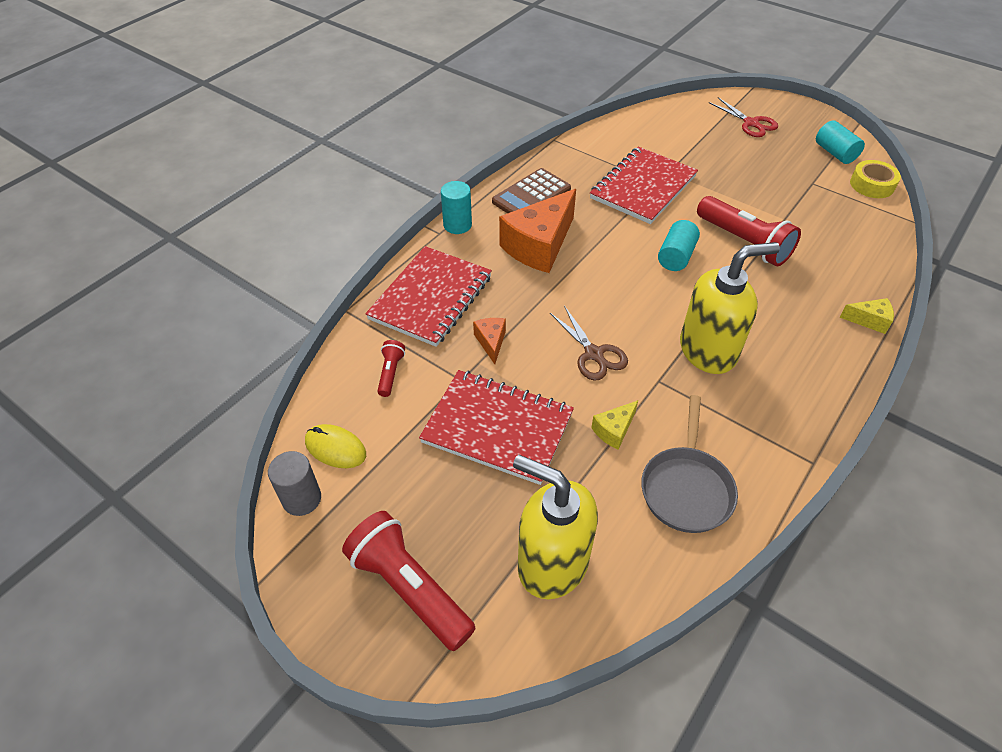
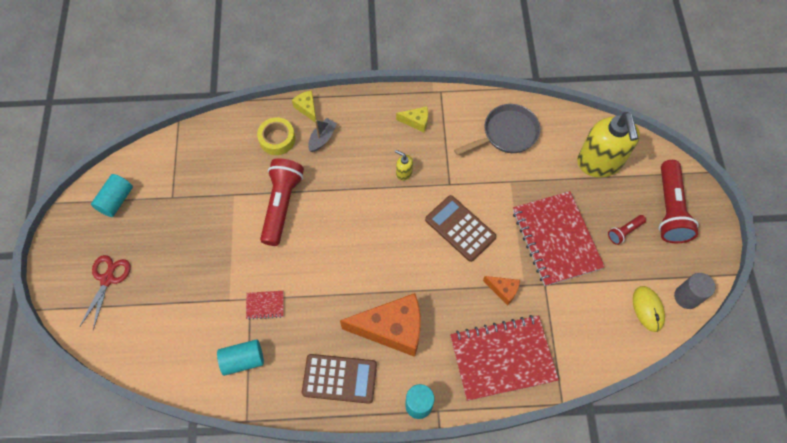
camera: 130 degrees left, 15 degrees up
red flashlight [377,340,405,397] -> red flashlight moved to [608,215,646,245]
orange cheese [473,318,506,364] -> orange cheese turned 105 degrees counterclockwise [483,276,520,306]
brown scissors [550,306,628,381] -> brown calculator [425,195,496,262]
red notebook [590,147,698,224] -> red notebook [246,291,284,320], size x0.41
yellow cheese [591,400,638,450] -> yellow cheese moved to [396,107,428,132]
turquoise cylinder [658,220,700,271] -> turquoise cylinder moved to [217,339,264,376]
yellow soap dispenser [680,242,780,374] -> yellow soap dispenser [395,150,413,181], size x0.40
yellow tape [850,160,901,198] -> yellow tape moved to [257,117,295,155]
none -> grey boat [308,118,337,152]

